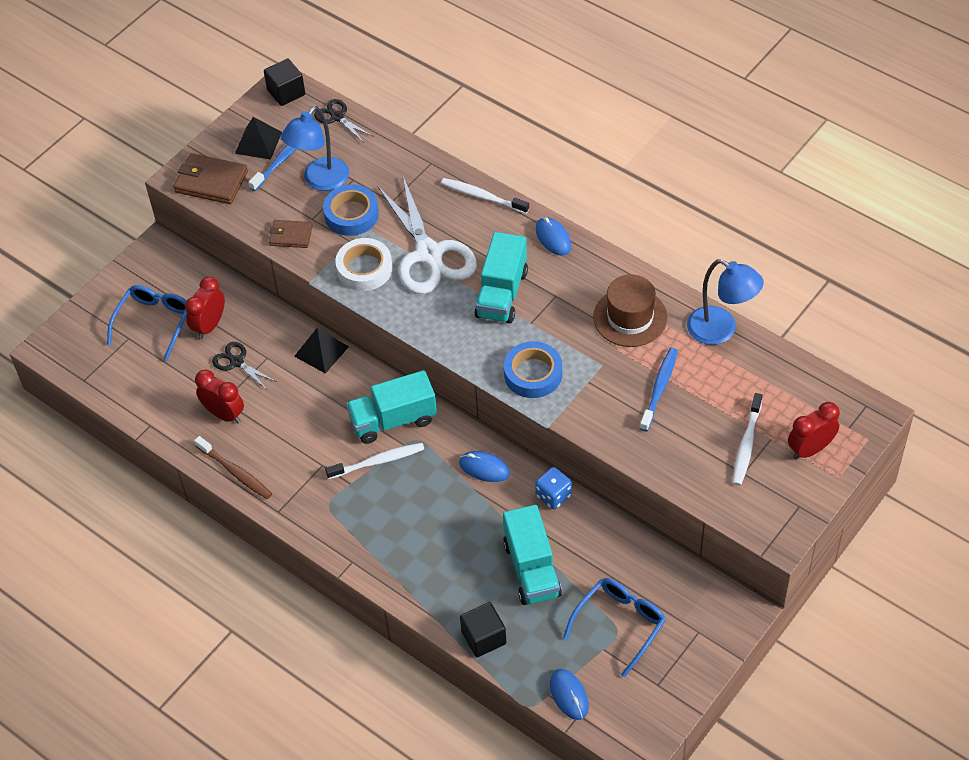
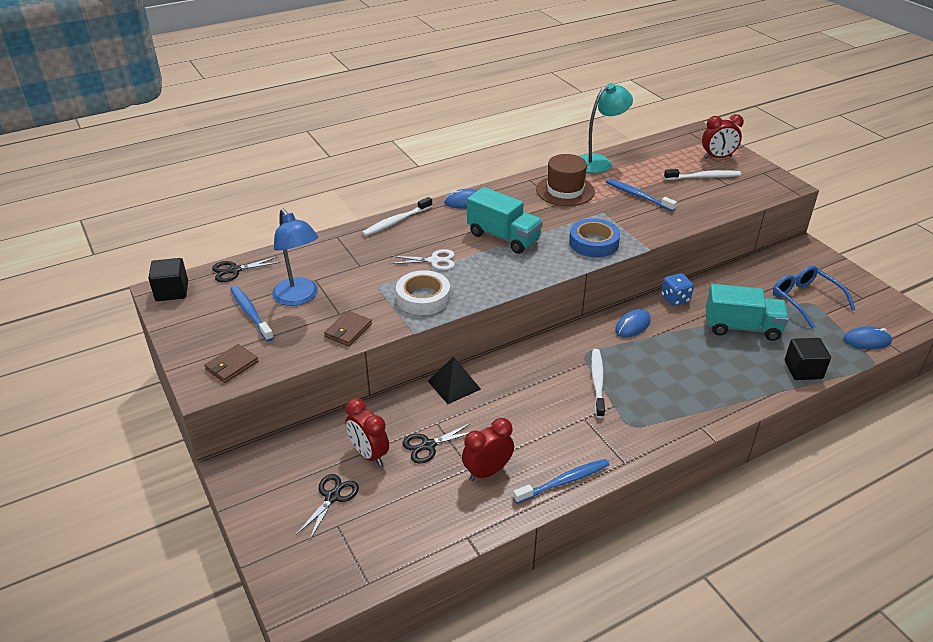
camera: 70 degrees left, 15 degrees down
blue glasses [107,285,187,361] -> black scissors [296,474,359,541]
brown wallet [173,153,248,204] -> brown wallet [204,344,258,383], size x0.62
brown toothbrush [194,436,272,499] -> blue toothbrush [513,459,609,504]
black pyramid [235,117,282,160] -> none
blue tape [323,184,379,236] -> none
turquoise truck [346,370,437,444] -> none
white scissors [377,177,477,294] -> white scissors [389,249,455,270], size x0.47
blue lamp [687,259,764,345] -> turquoise lamp [580,83,633,173]
white toothbrush [733,393,762,486] -> white toothbrush turned 45 degrees counterclockwise [664,169,741,180]
red clock [788,402,840,460] -> red clock turned 90 degrees counterclockwise [702,114,744,159]

